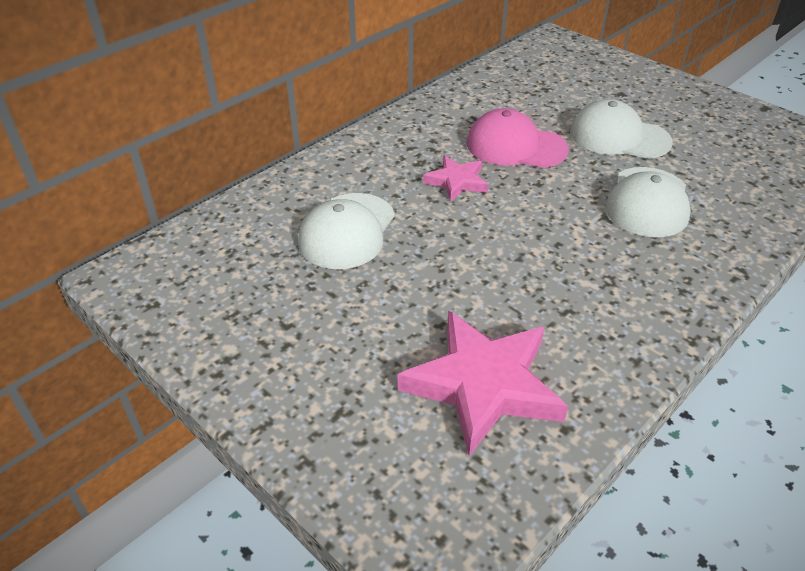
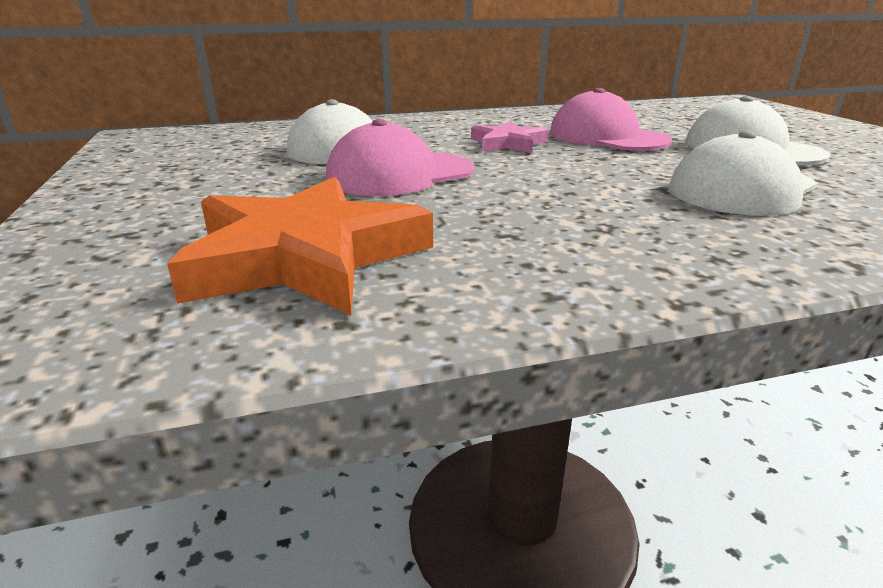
camera: 30 degrees right, 15 degrees down
pink star [398,311,568,456] -> orange star [167,177,433,315]
none -> pink cap [326,119,474,196]

